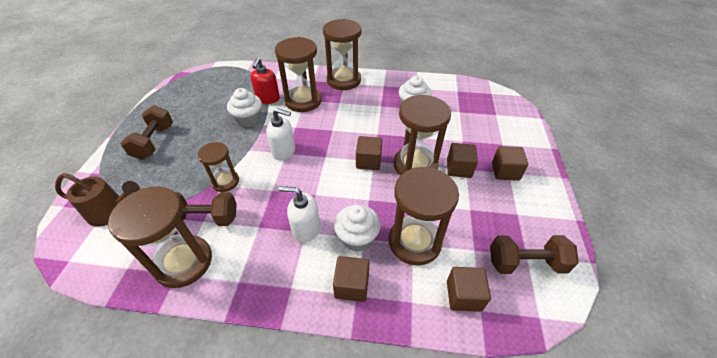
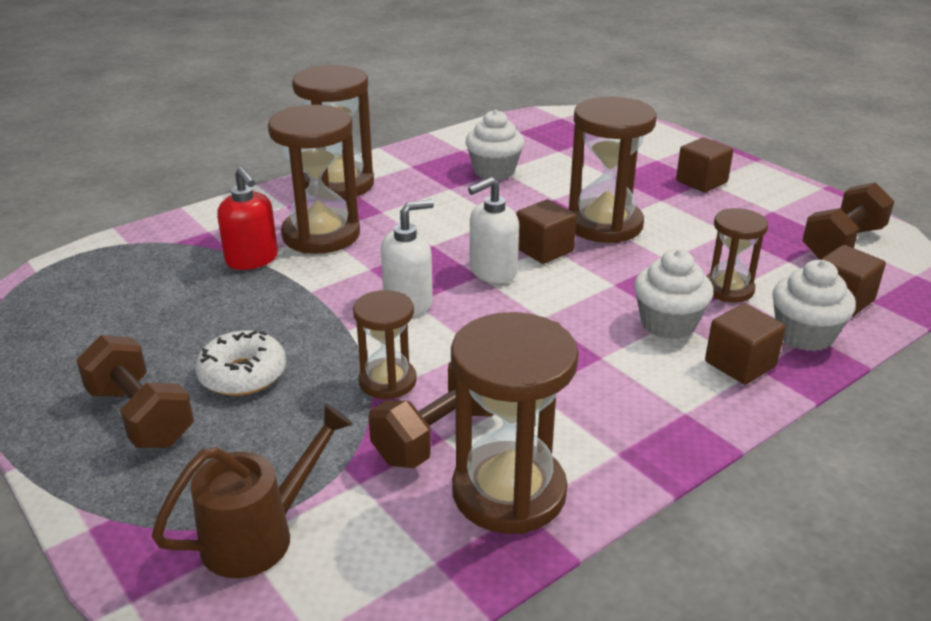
camera: 45 degrees left, 15 degrees down
white cupcake [227,88,262,127] -> white cupcake moved to [772,260,856,351]
white soap dispenser [279,186,320,243] -> white soap dispenser moved to [468,177,519,283]
brown hourglass [389,167,459,265] -> brown hourglass [706,208,768,303], size x0.59
brown cube [447,143,478,178] -> none
none -> white donut [195,330,286,396]

